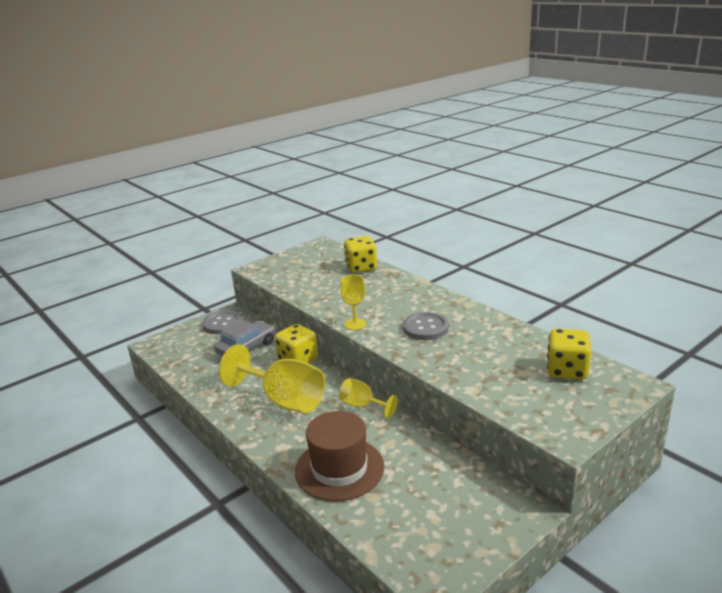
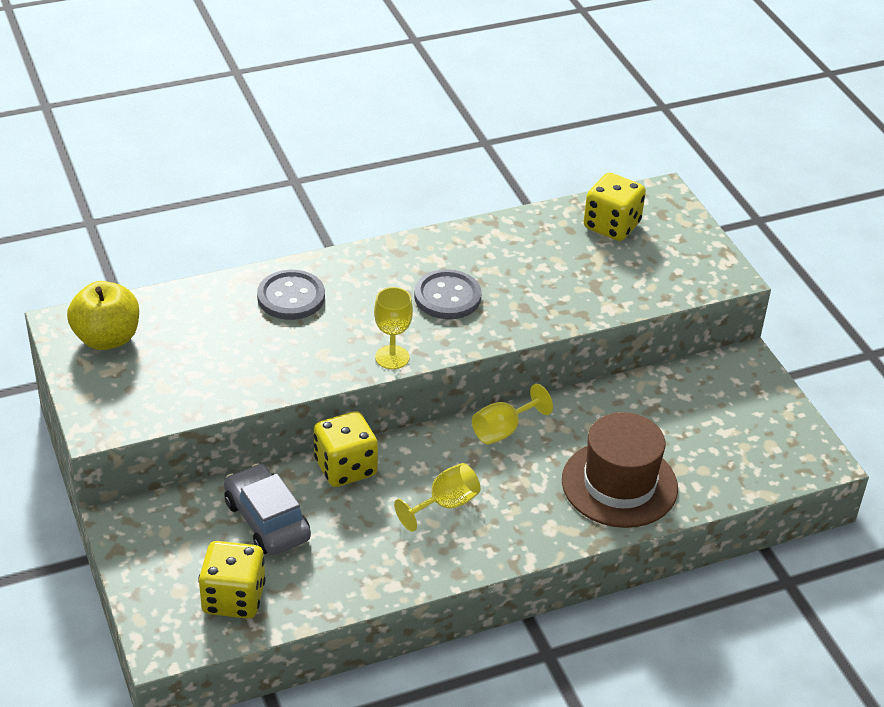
camera: 75 degrees left, 15 degrees up
grey button [202,311,242,334] -> grey button moved to [257,270,325,320]
yellow goblet [219,344,325,413] -> yellow goblet [394,463,481,532], size x0.52
yellow dice [344,236,377,273] -> yellow dice moved to [198,541,266,619]
none -> yellow apple [67,281,139,350]

